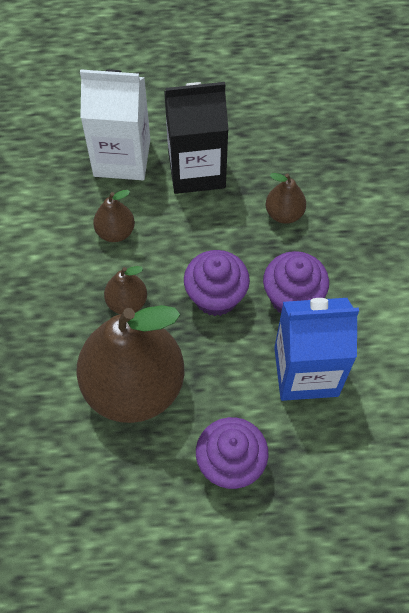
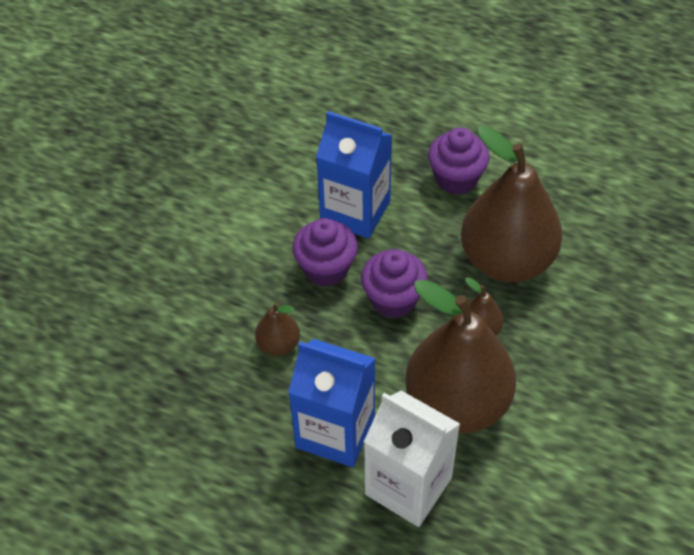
camera: 150 degrees left, 10 degrees down
brown pear [93,190,135,242] -> brown pear [405,279,516,434], size x2.31
black carton [164,82,228,194] -> blue carton [288,339,376,467]

